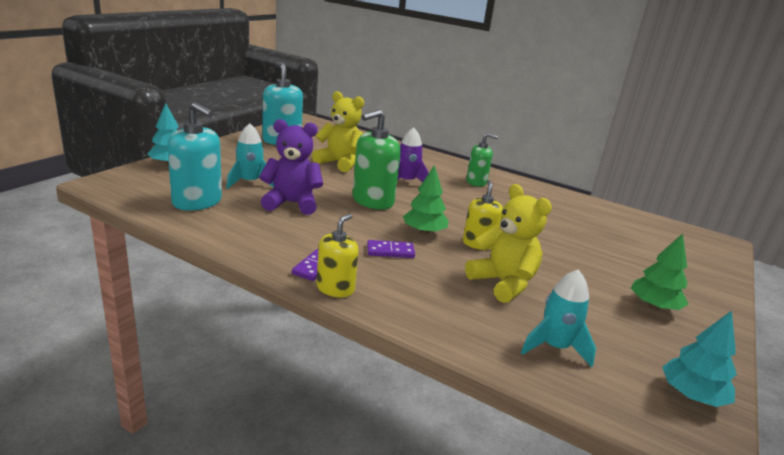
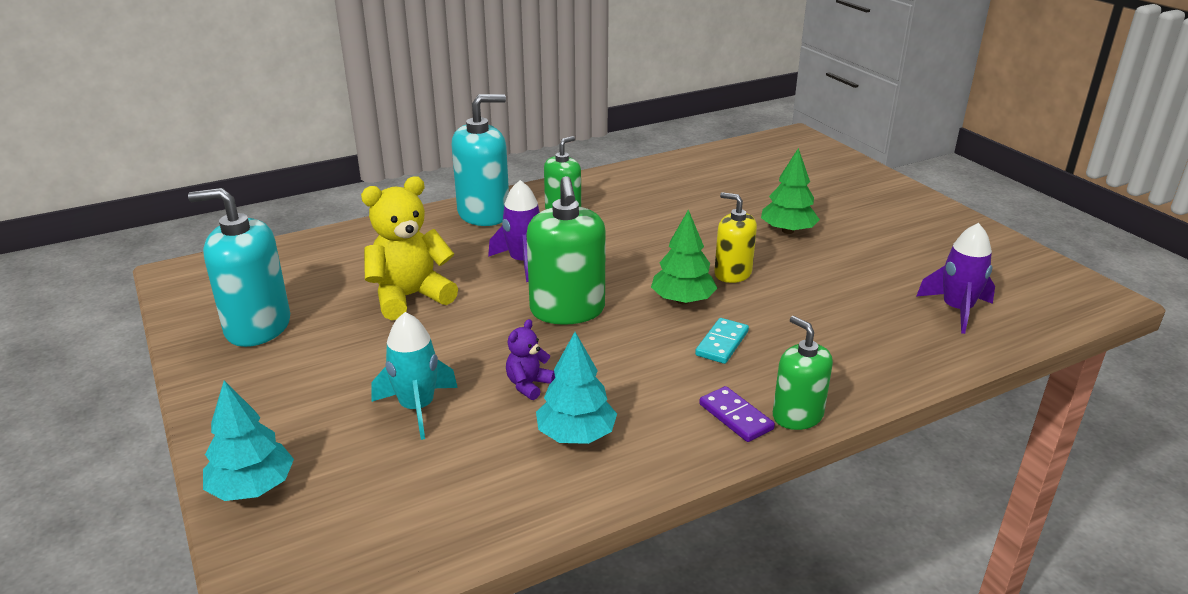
camera: 55 degrees left, 5 degrees up
turquoise soap dispenser [167,102,222,211] -> turquoise soap dispenser moved to [452,94,509,226]
purple teddy bear [259,119,323,215] -> purple teddy bear [506,319,555,400], size x0.49
yellow soap dispenser [316,214,359,297] -> green soap dispenser [773,316,833,430]
purple domino [367,240,415,258] -> turquoise domino [695,318,749,364]
yellow teddy bear [465,184,552,303] -> none
turquoise rocket [521,269,596,367] -> purple rocket [916,223,995,334]
green tree [631,233,689,310] -> green tree moved to [761,148,820,234]
turquoise tree [662,311,737,407] -> turquoise tree moved to [536,332,617,444]

